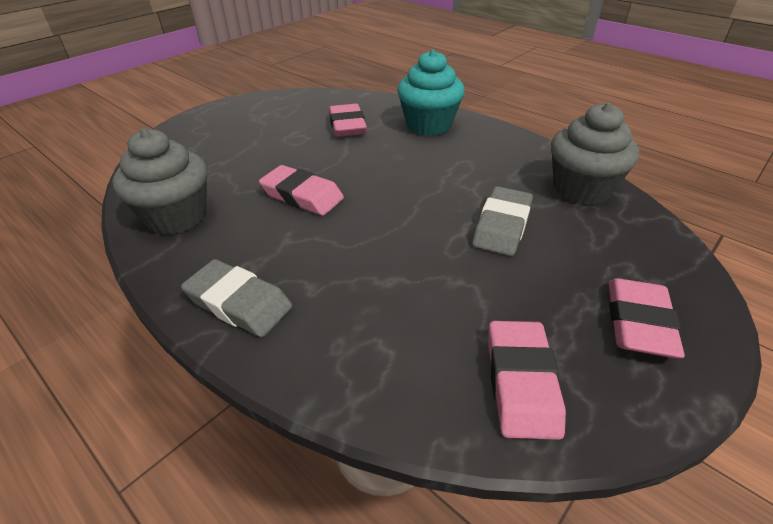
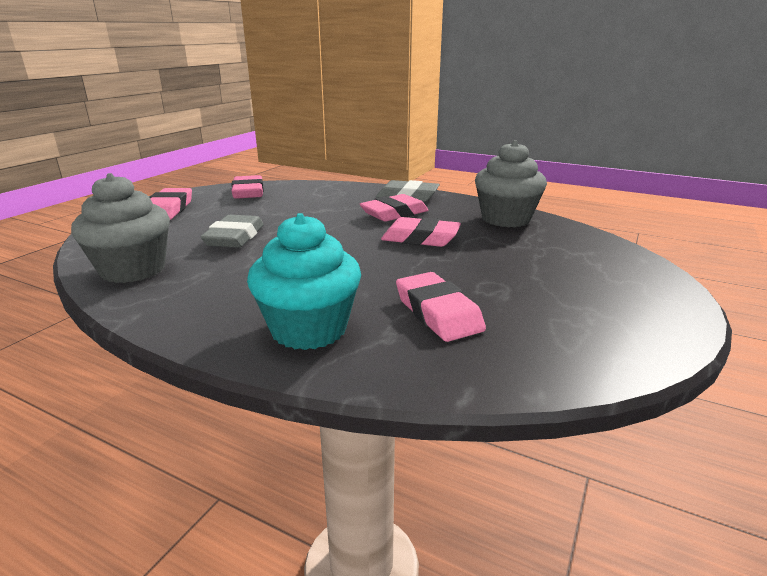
camera: 165 degrees right, 15 degrees down
none -> pink eraser [359,194,428,221]

